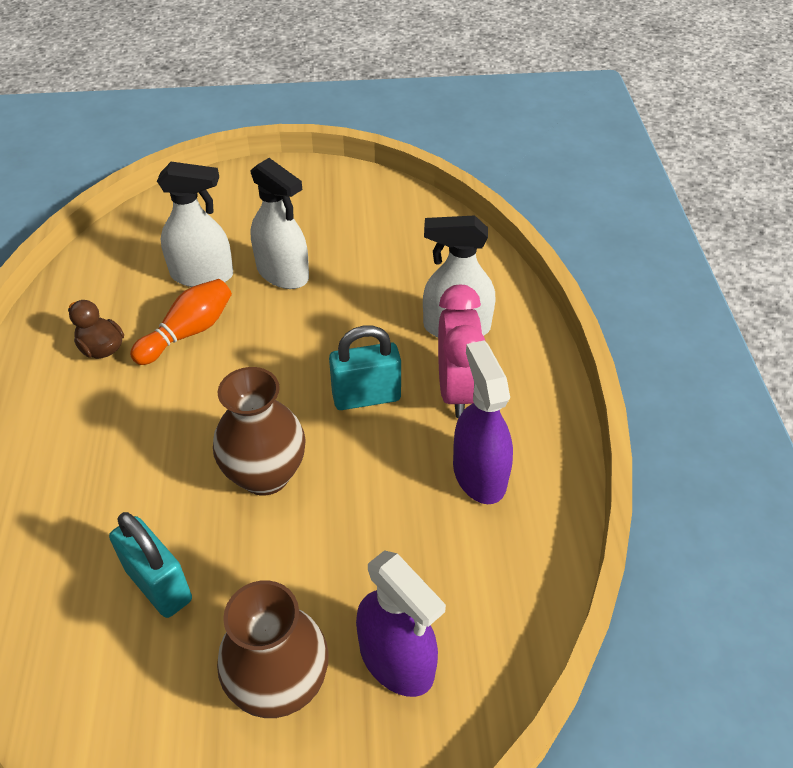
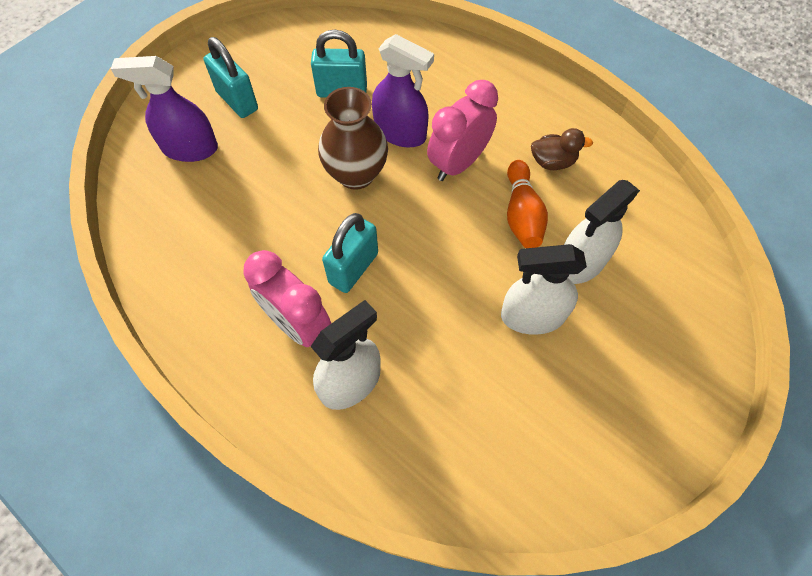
camera: 135 degrees right, 15 degrees up
brown vase [217,580,329,718] -> turquoise padlock [204,37,258,118]
purple spray bottle [453,341,513,504] -> purple spray bottle moved to [372,34,434,148]
none -> pink clock [427,80,498,181]

